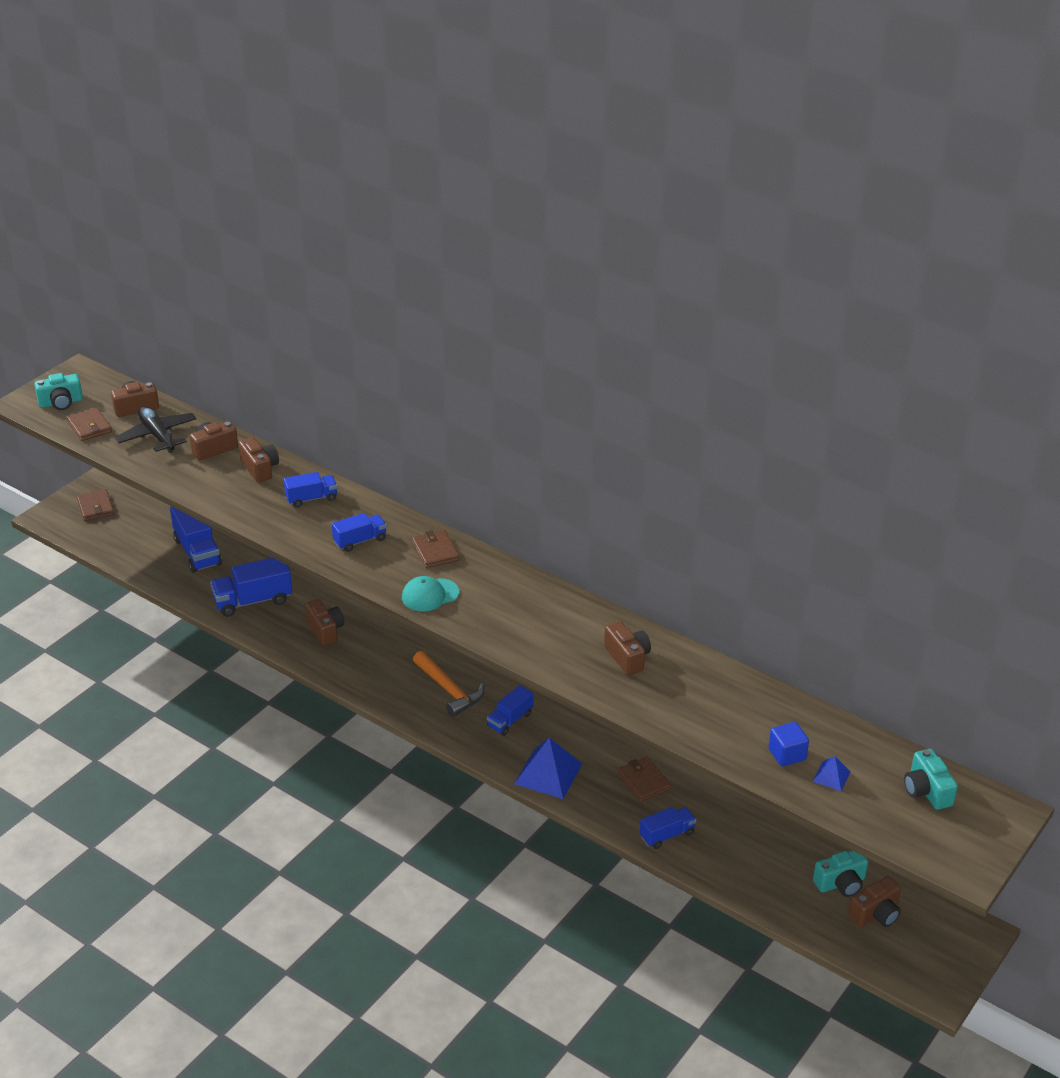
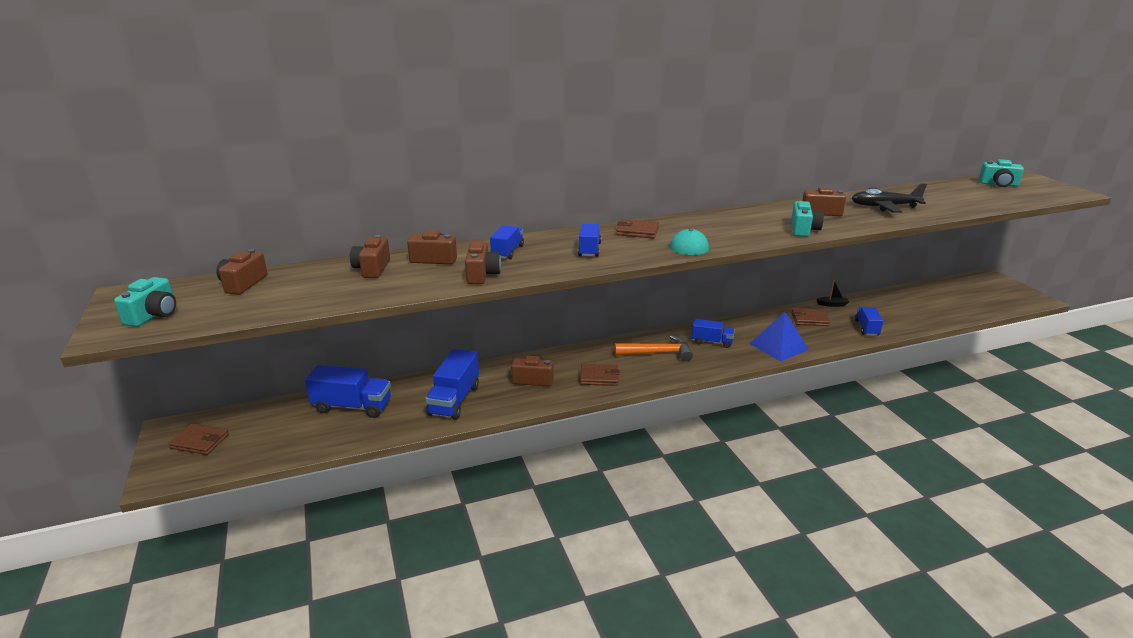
camera: 55 degrees left, 10 degrees down
brown wallet [67,407,112,441] -> brown wallet moved to [580,364,620,386]
black plane [115,406,196,453] -> black plane moved to [852,183,927,213]
blue truck [487,685,534,736] -> blue truck turned 60 degrees counterclockwise [692,319,734,348]
blue cube [768,722,809,766] -> none
blue pyramid [812,756,851,791] -> none
turquoise camera [813,850,868,897] -> turquoise camera moved to [791,201,824,237]
brown camera [848,876,901,927] -> brown camera moved to [465,242,501,284]
none -> black boat [816,280,849,307]

